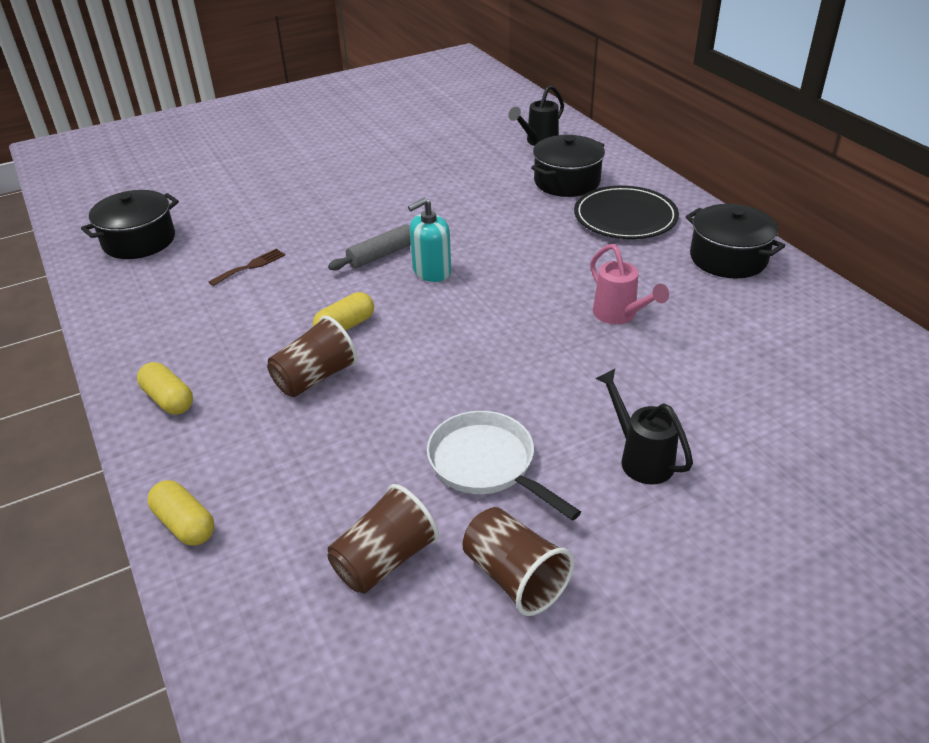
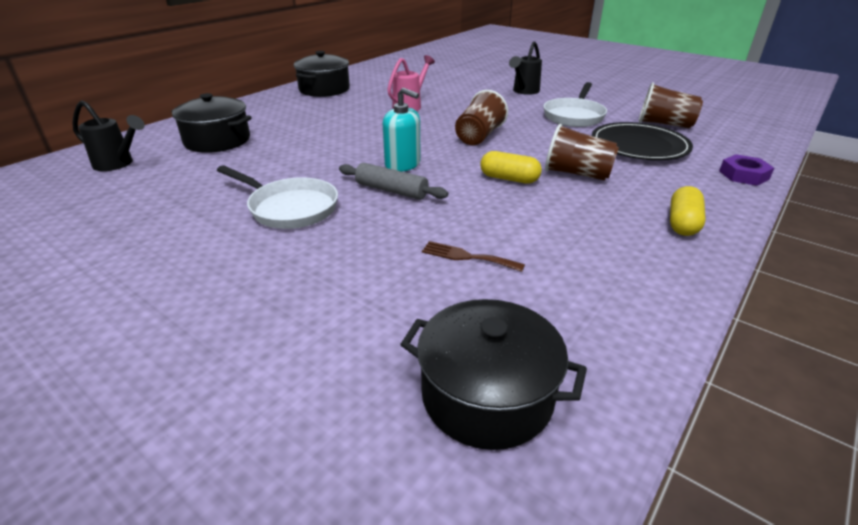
camera: 115 degrees left, 5 degrees down
yellow capsule [147,480,215,546] -> purple nut [719,154,774,186]
brown cup [462,507,574,616] -> brown cup moved to [455,90,508,145]
black plate [574,185,679,239] -> black plate moved to [592,122,693,160]
none -> white pan [217,165,338,229]

